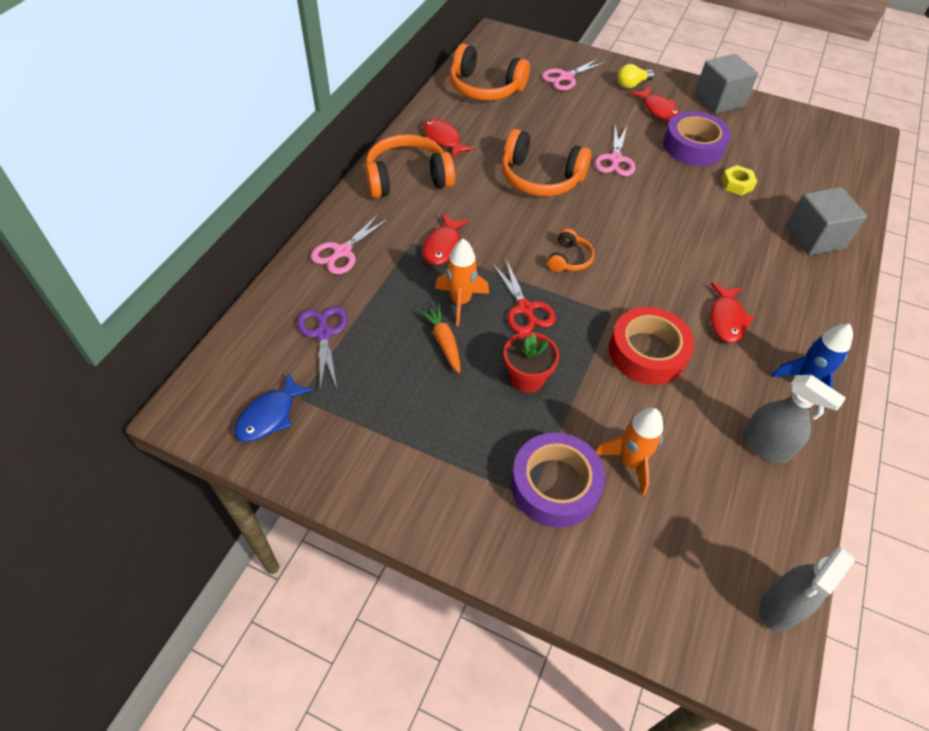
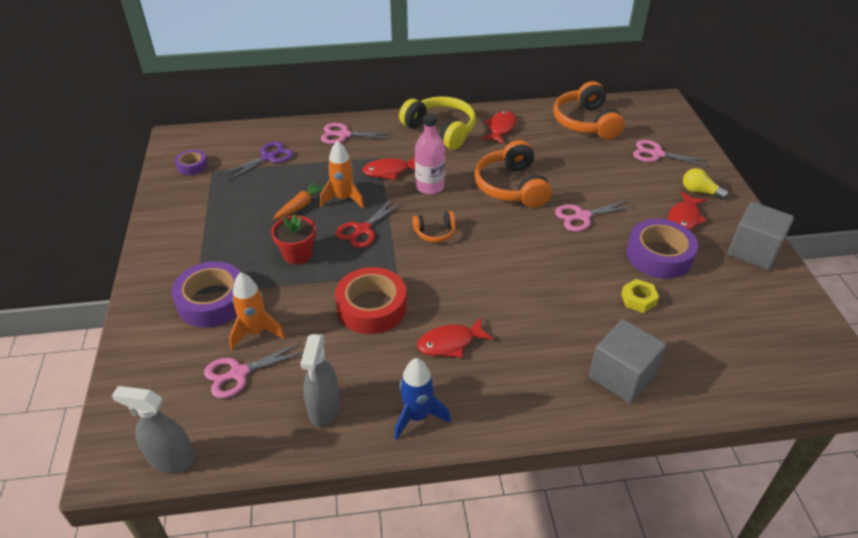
camera: 60 degrees right, 10 degrees down
blue fish [234,373,314,442] -> purple tape [175,150,207,175]
orange headphones [365,134,455,198] -> yellow headphones [399,96,476,150]
none -> pink scissors [204,342,304,398]
none -> pink bottle [415,114,445,194]

